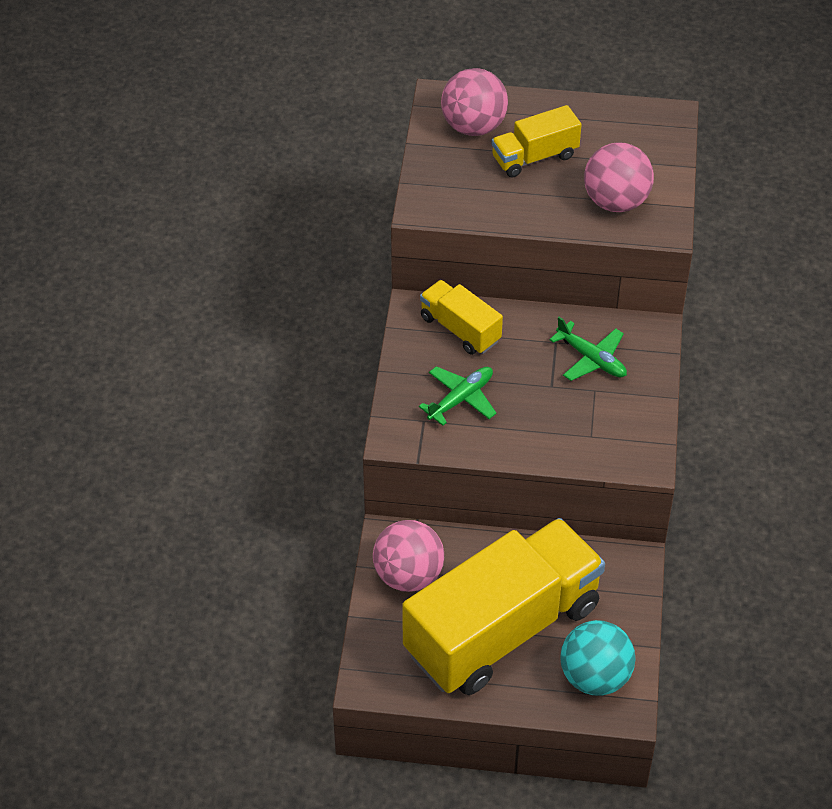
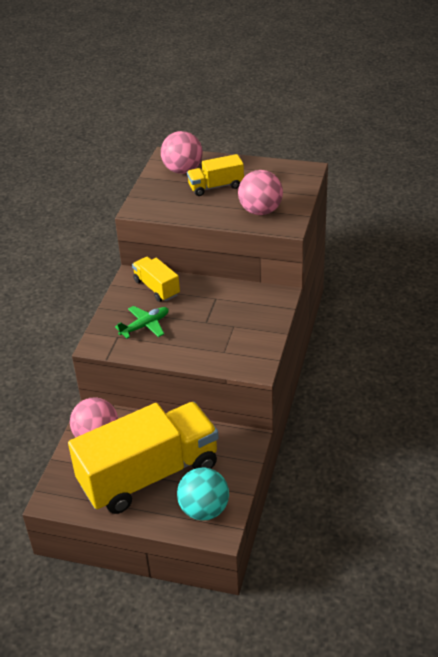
camera: 10 degrees right, 10 degrees down
green plane [549,317,627,381] -> none

